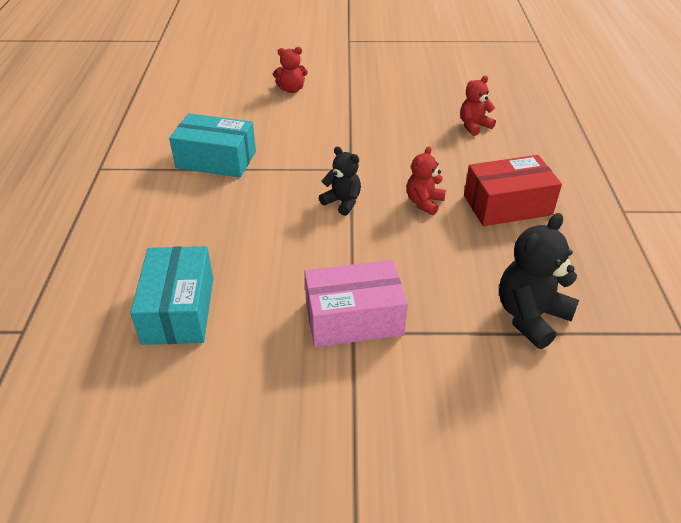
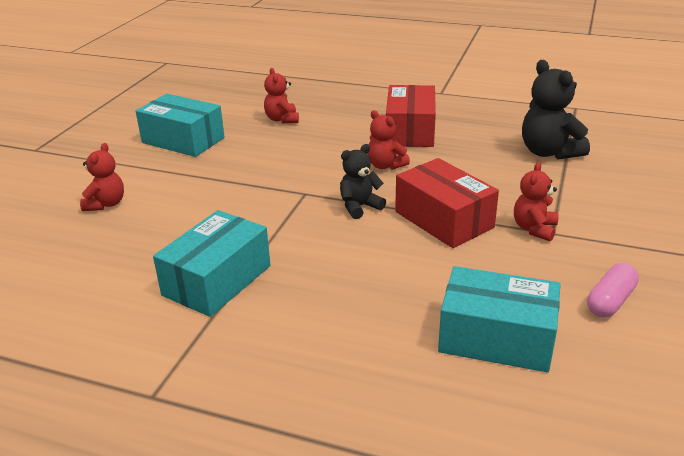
camera: 70 degrees left, 10 degrees down
pink box [304,260,408,347] -> red teddy bear [514,162,558,242]
none -> turquoise box [136,94,225,157]
none -> red box [395,158,499,248]
none -> pink capsule [587,263,639,317]

